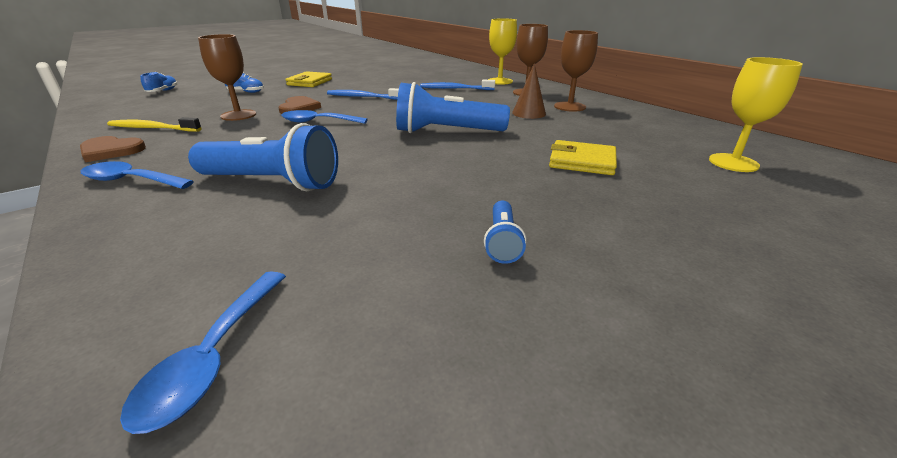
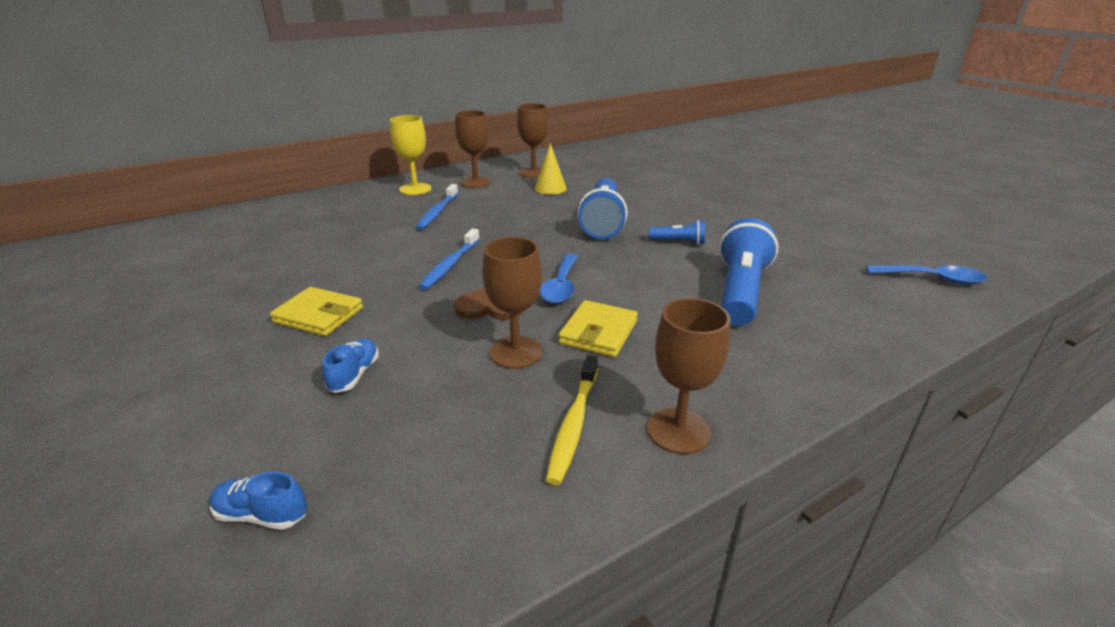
camera: 85 degrees left, 0 degrees up
brown heart [80,136,146,162] -> brown goblet [647,298,730,454]
blue spoon [80,161,194,189] -> none
blue flashlight [484,200,526,264] -> blue flashlight moved to [649,220,705,245]
brown cone [512,63,546,119] -> yellow cone [535,143,567,194]
yellow wallet [549,140,617,175] -> yellow wallet moved to [558,300,638,357]
yellow goblet [709,57,803,172] -> none

